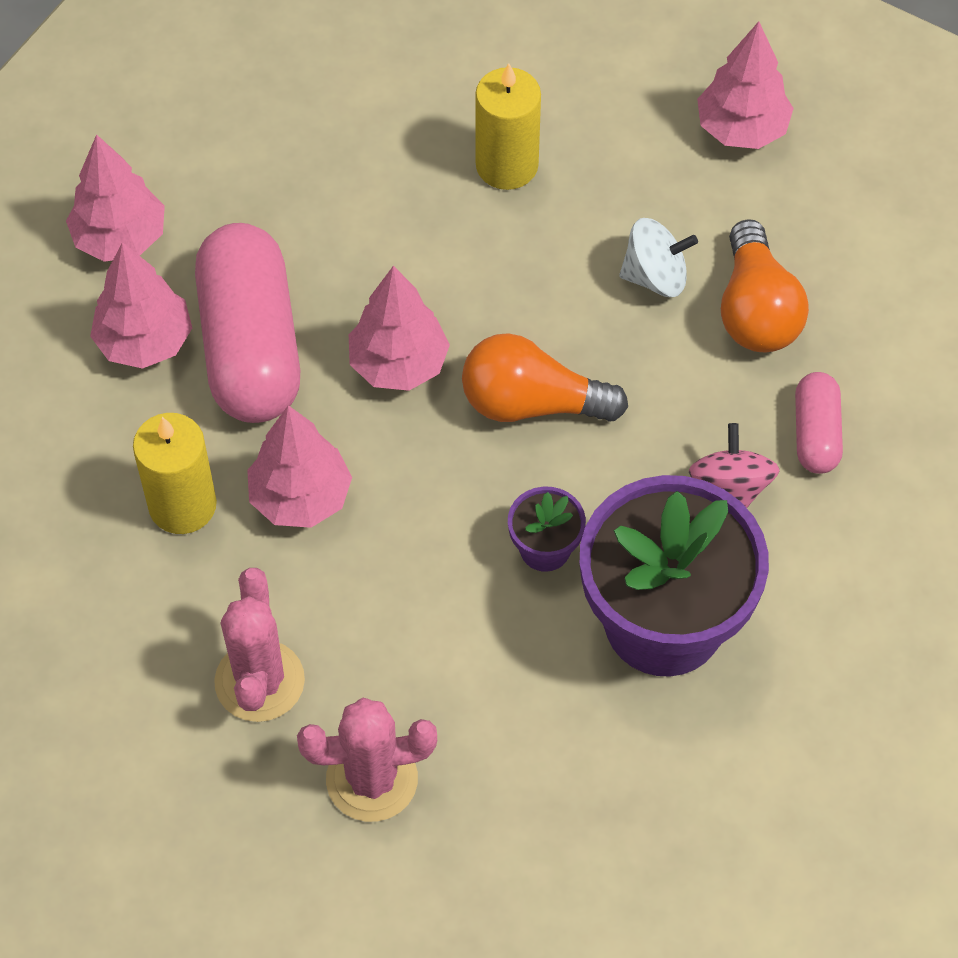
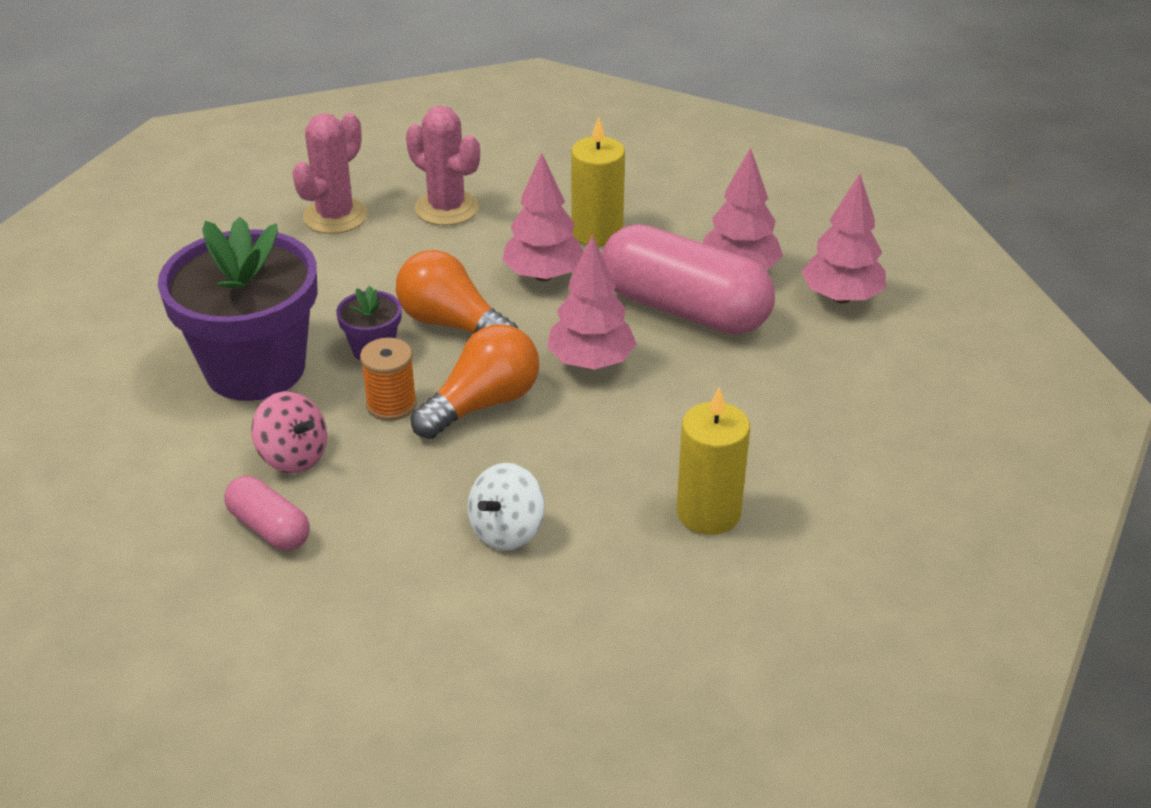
camera: 130 degrees right, 20 degrees down
pink tree [697,21,794,149] -> none
orange light bulb [721,219,809,352] -> orange light bulb moved to [396,250,518,334]
none -> orange spool [360,338,417,421]

